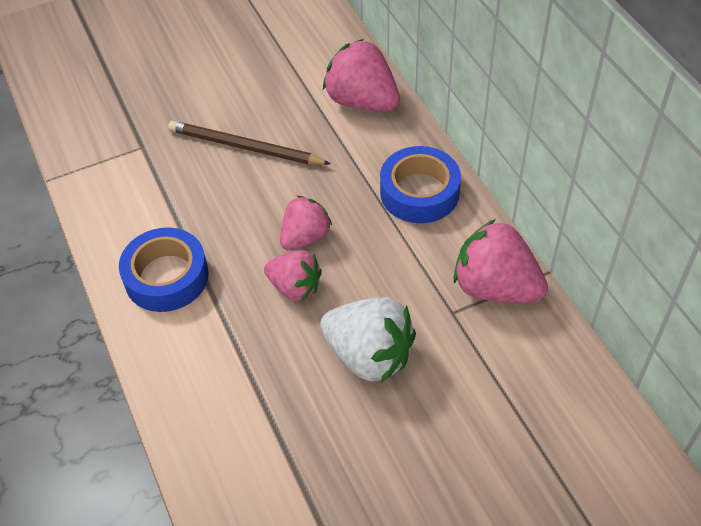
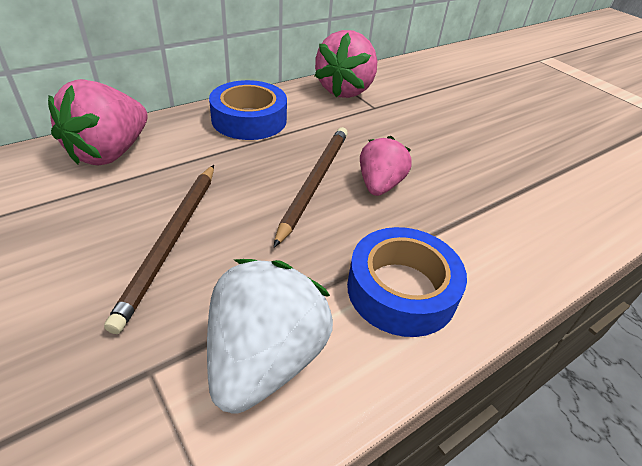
camera: 105 degrees left, 10 degrees down
pink strawberry [280,196,332,251] -> brown pencil [274,127,348,247]
white strawberry [320,297,416,384] -> white strawberry moved to [207,259,333,414]

